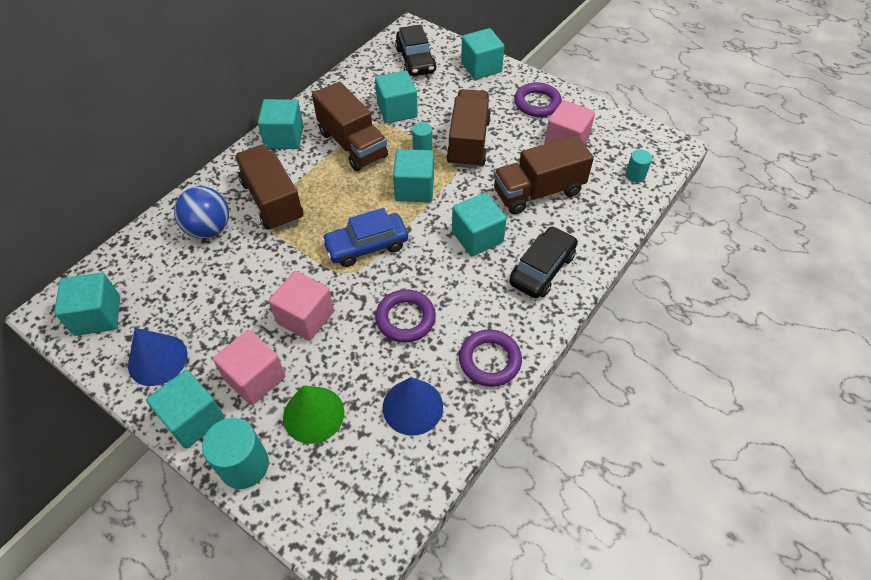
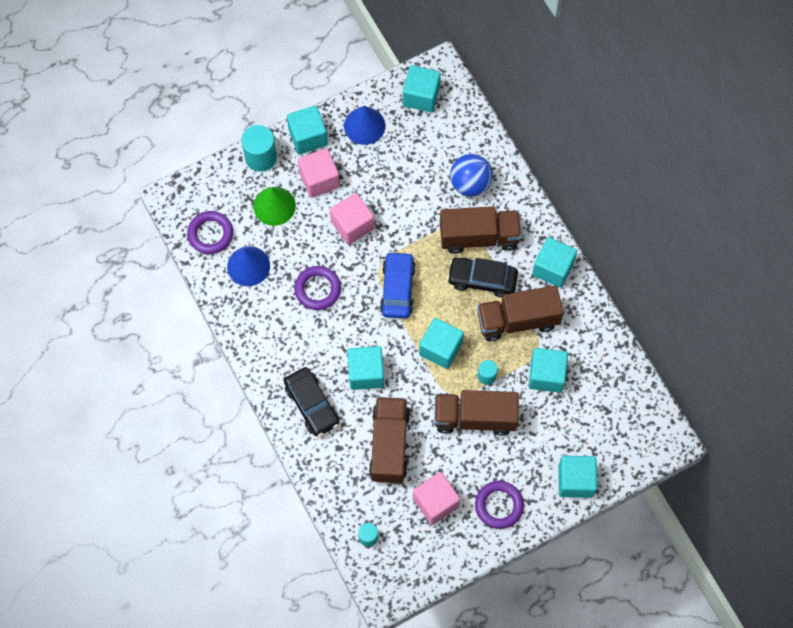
camera: 115 degrees right, 15 degrees up
black car [395,24,436,76] -> black car moved to [447,258,518,298]
brown truck [446,89,491,169] -> brown truck turned 150 degrees clockwise [434,390,519,436]
purple ring [459,329,522,387] -> purple ring moved to [187,211,233,254]

